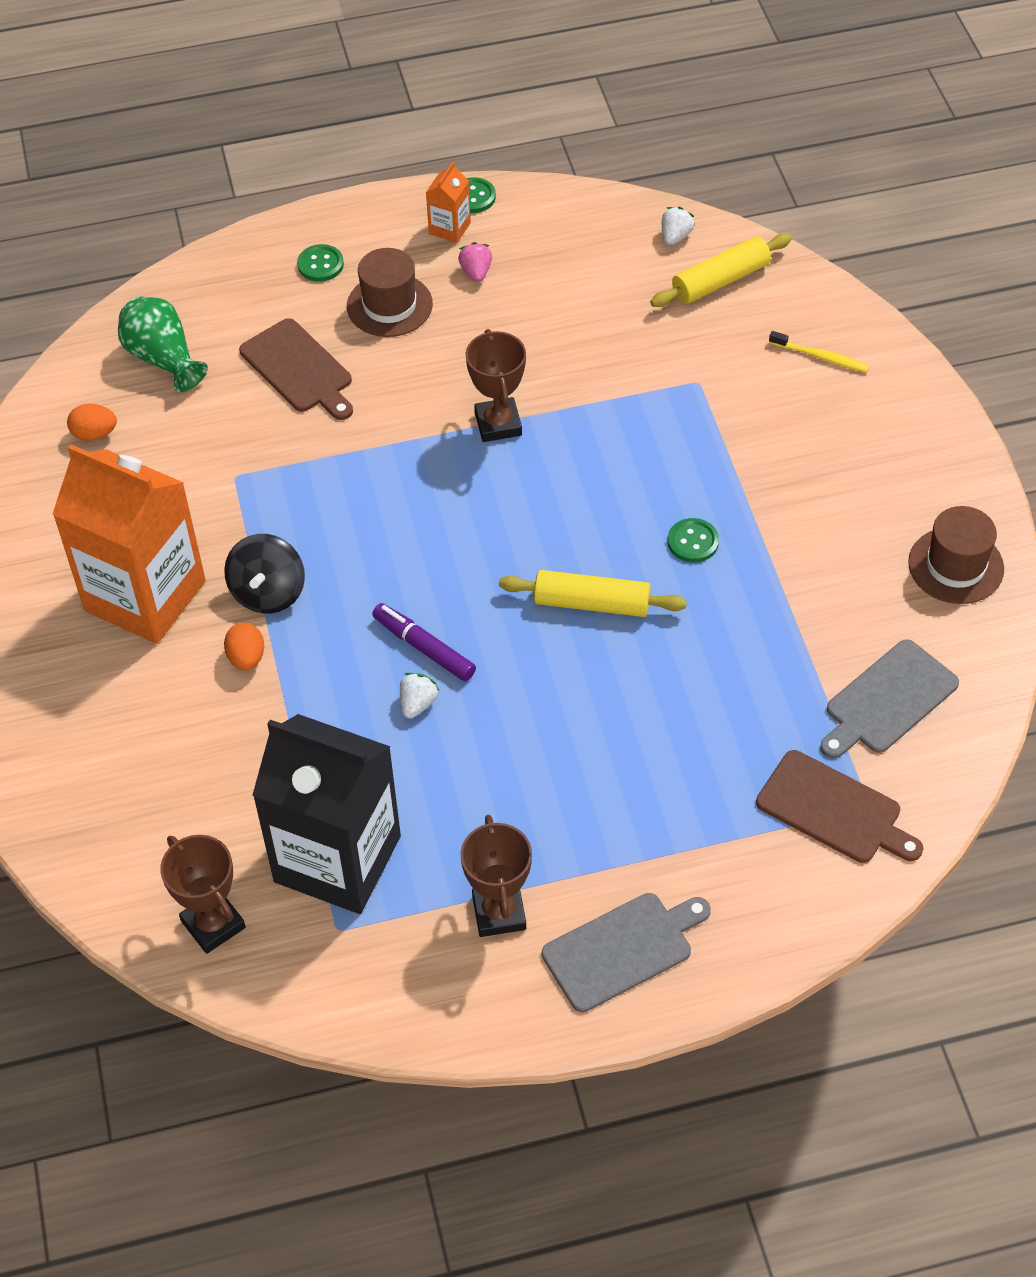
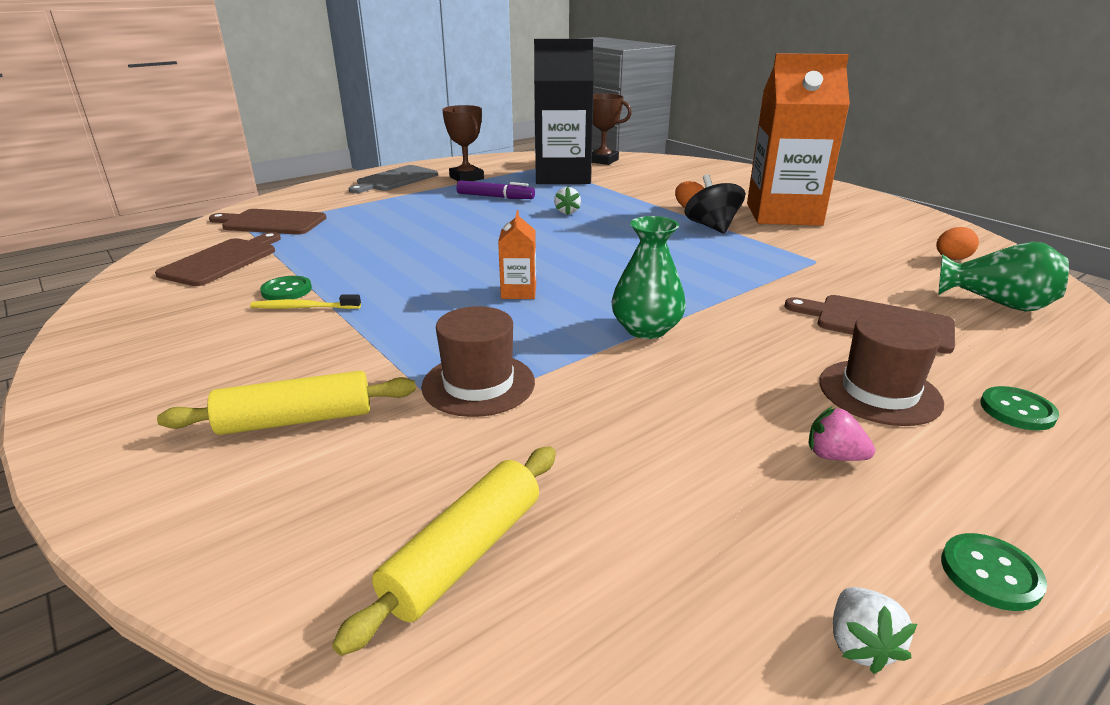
camera: 155 degrees right, 25 degrees down
purple marker [372,603,476,681] -> purple marker moved to [456,180,535,199]
orange carton [426,162,471,243] -> orange carton moved to [498,210,536,299]
pink strawberry [458,242,492,282] -> pink strawberry turned 150 degrees clockwise [809,406,875,461]
brown trophy [465,329,526,442] -> green vase [611,216,686,339]
yellow rolling pin [499,570,687,617] -> yellow rolling pin moved to [157,371,416,435]
white strawberry [662,207,695,245] -> white strawberry moved to [833,587,917,674]
green button [668,518,719,563] -> green button moved to [260,276,312,300]
yellow toothbrush [769,331,870,373] -> yellow toothbrush moved to [250,294,361,309]
grey cutting board [820,639,959,759] -> brown cutting board [155,232,281,286]
brown hat [908,506,1004,604] -> brown hat moved to [421,306,535,417]

